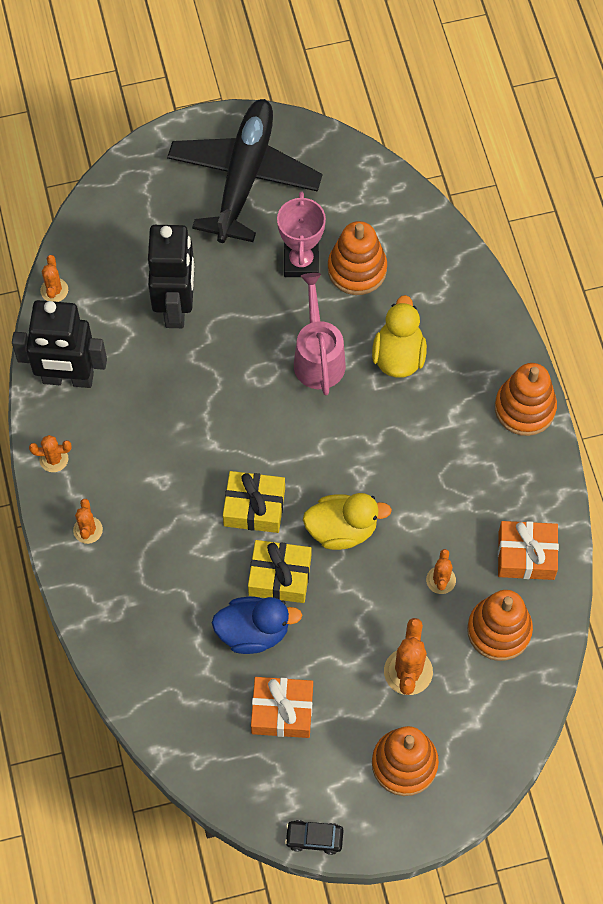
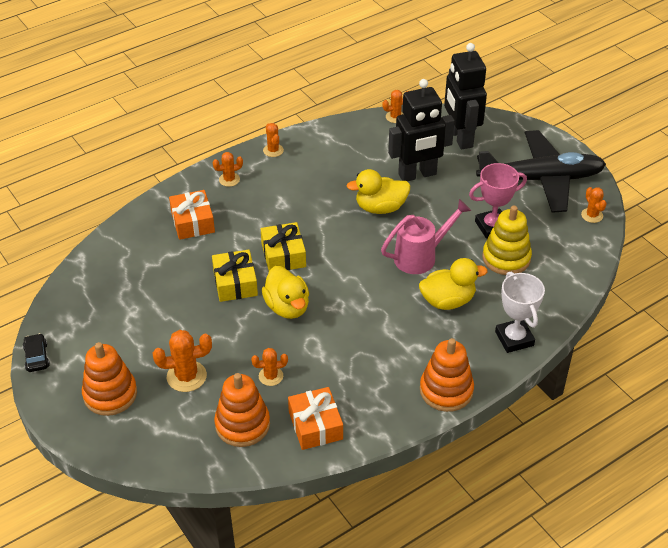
camera: 70 degrees right, 20 degrees down
black robot [12,300,107,388] -> black robot moved to [444,43,487,149]
blue duck [212,597,302,654] -> none
orange gift [251,677,313,738] -> orange gift moved to [169,190,215,240]
orange stacking toy [328,221,387,295] -> yellow stacking toy [482,206,532,275]
none -> yellow duck [346,169,411,214]
none -> white trophy [495,272,545,353]
none -> orange cactus [581,187,607,223]

